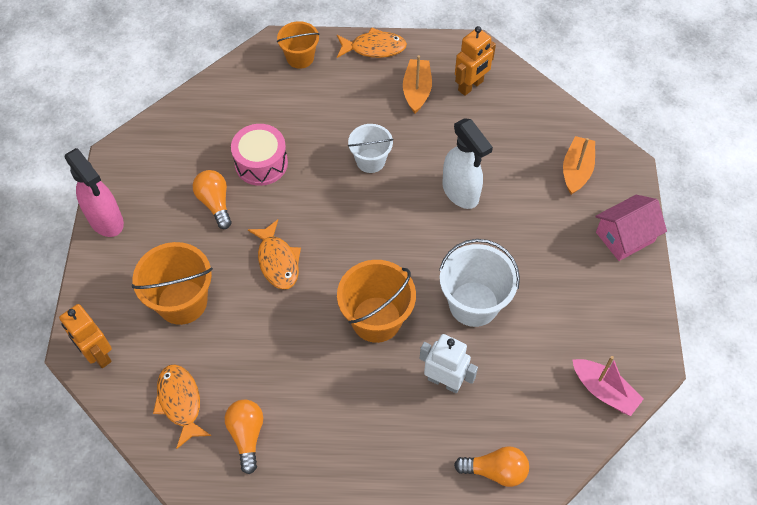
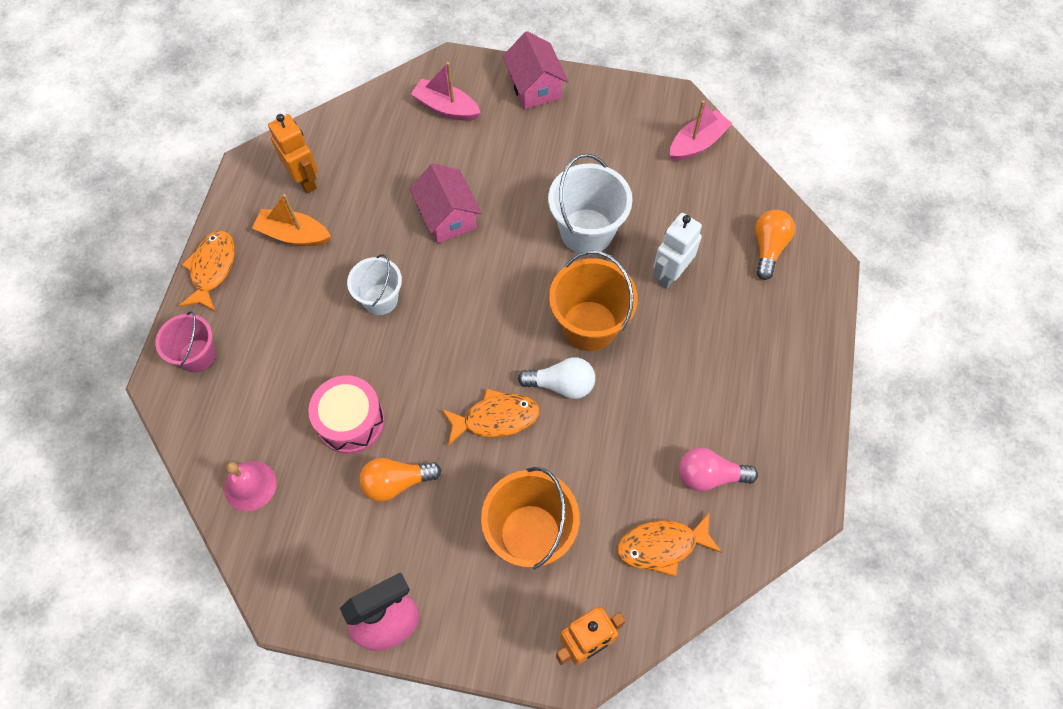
camera: 80 degrees left, 5 degrees up
orange light bulb [225,399,263,474] -> pink light bulb [679,448,758,491]
orange bucket [277,21,320,69] -> pink bucket [155,311,216,372]
white spray bottle [442,118,493,209] -> pink house [409,163,482,243]
orange boat [563,136,595,195] -> pink boat [411,62,481,121]
none -> pink bell [224,461,277,511]
none -> white light bulb [518,357,595,399]

